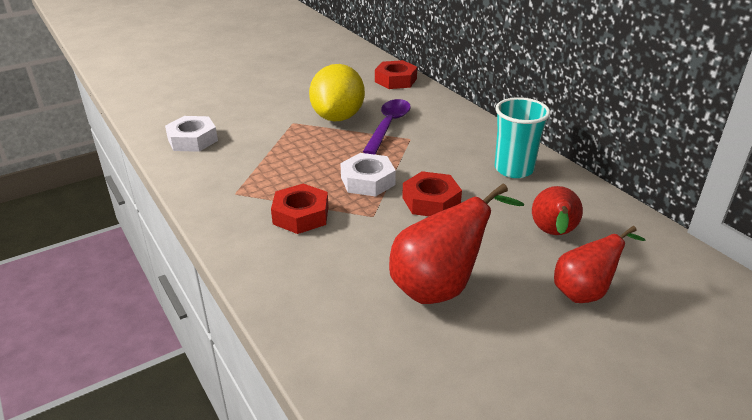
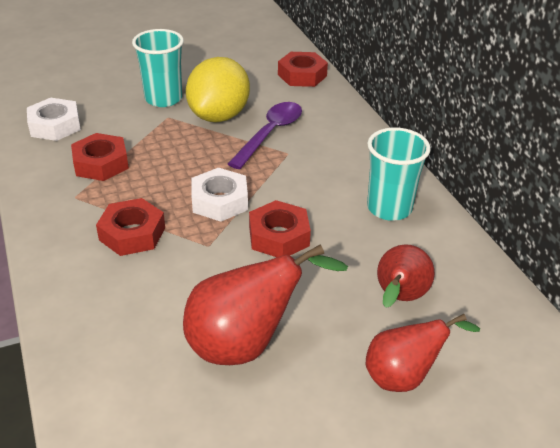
camera: 10 degrees right, 5 degrees up
none -> red nut [71,133,129,181]
none -> turquoise cup [132,29,184,107]

